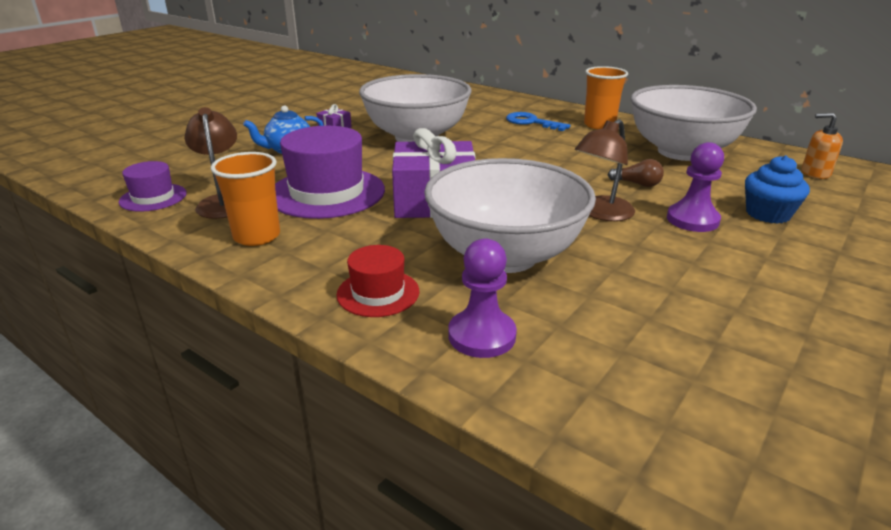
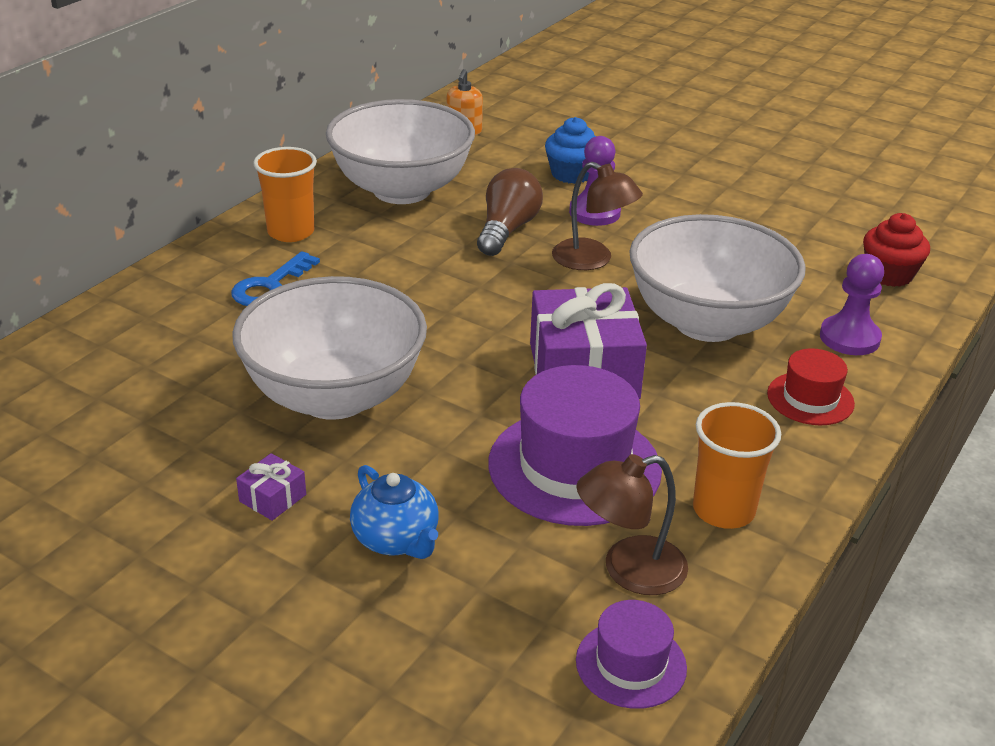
camera: 95 degrees left, 5 degrees up
brown light bulb [608,159,664,187] -> brown light bulb [477,168,543,256], size x1.76
none -> red cupcake [863,213,930,287]

